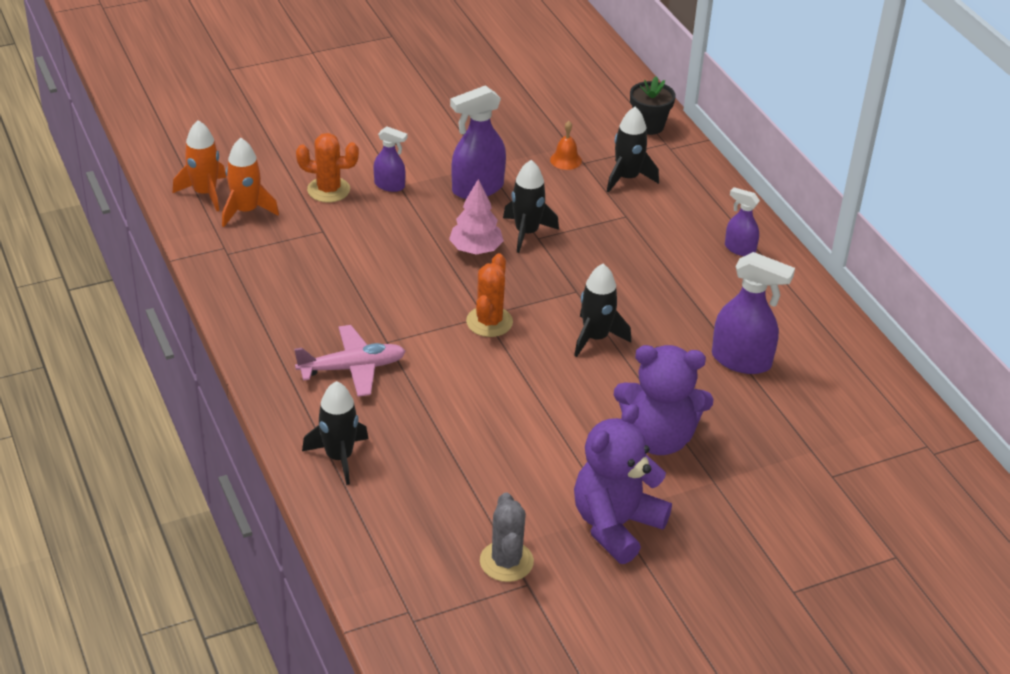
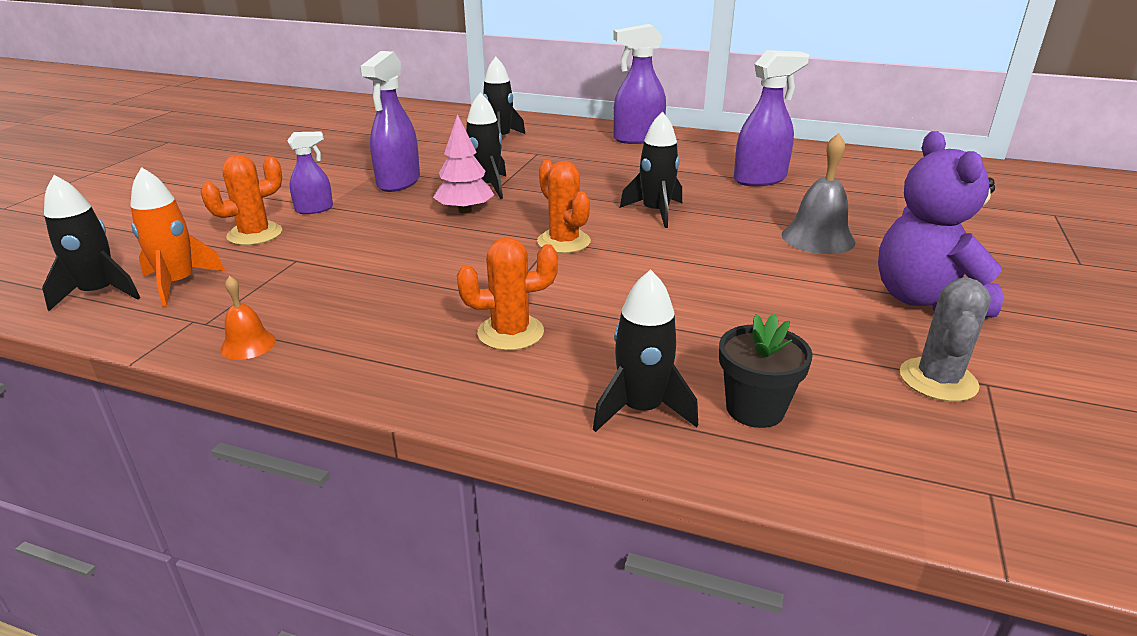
camera: 45 degrees left, 10 degrees down
orange rocket [173,120,226,211] -> black rocket [42,175,140,311]
pink plane [294,325,406,397] -> orange cactus [457,237,558,351]
grey cactus [480,493,534,582] -> grey cactus turned 75 degrees clockwise [900,278,991,402]
orange bell [550,121,582,170] -> orange bell moved to [220,276,276,360]
purple teddy bear [614,345,713,455] -> grey bell [781,133,855,254]
black flower pot [630,76,676,135] -> black flower pot moved to [719,314,813,428]
purple spray bottle [725,187,760,256] -> purple spray bottle [613,24,666,144], size x1.73

